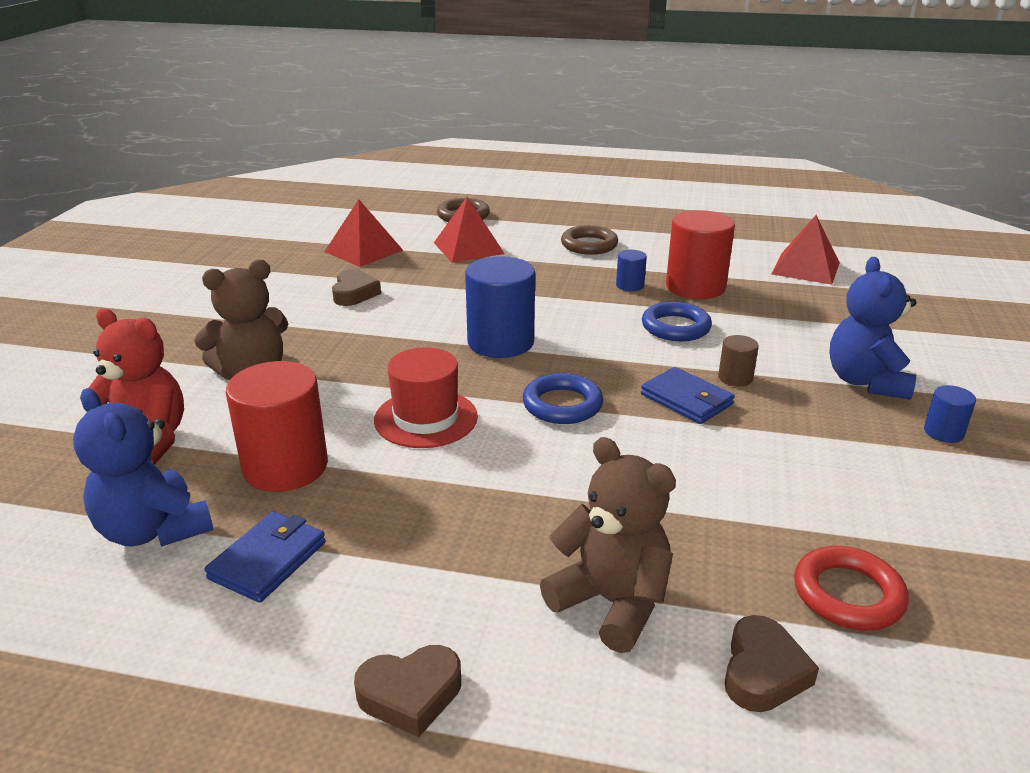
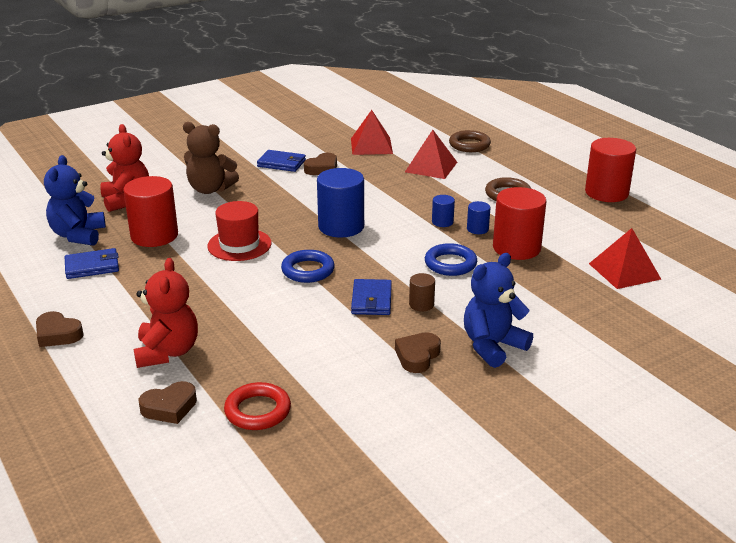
camera: 45 degrees right, 0 degrees up
brown teddy bear [540,437,676,653] -> red teddy bear [134,258,198,368]
blue cylinder [924,385,976,443] -> blue cylinder moved to [432,195,455,227]
none -> blue wallet [257,150,306,172]
none -> brown heart [395,332,441,373]
none -> red cylinder [585,138,636,202]

